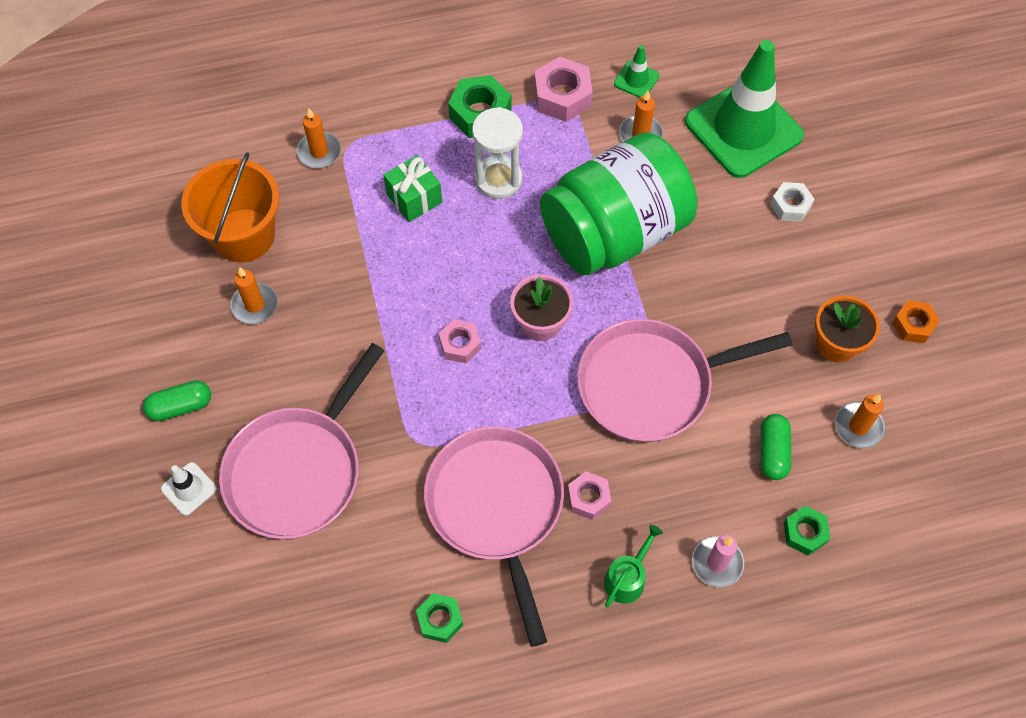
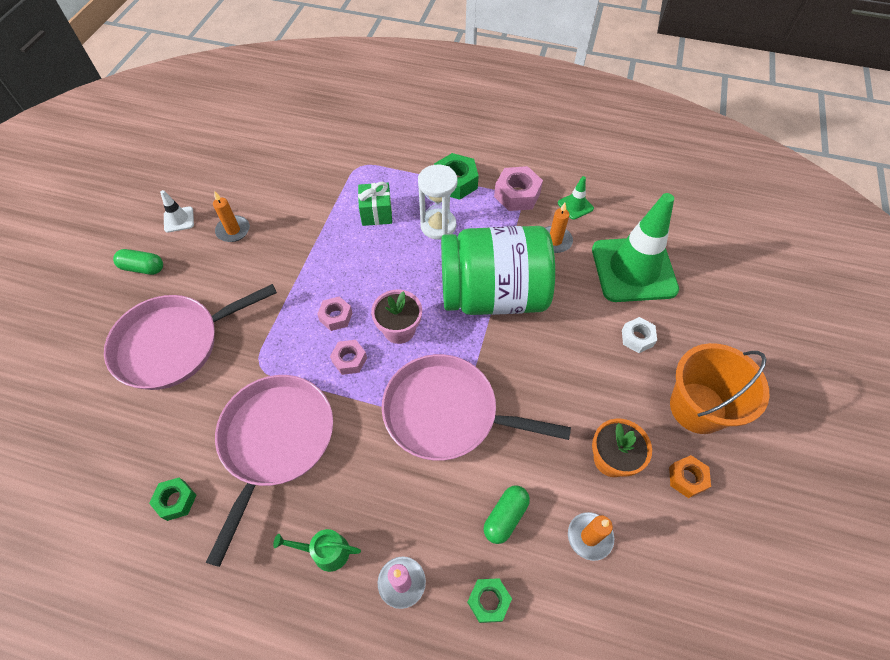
camera: 30 degrees right, 5 degrees down
white traffic cone [161,462,217,516] -> white traffic cone moved to [160,190,194,233]
orange bucket [181,152,279,262] -> orange bucket moved to [670,343,770,434]
orange candle [297,108,341,168] -> none
pink nut [568,471,611,520] -> pink nut moved to [330,340,367,375]
green watering can [604,525,663,608] -> green watering can turned 150 degrees counterclockwise [273,529,361,572]

